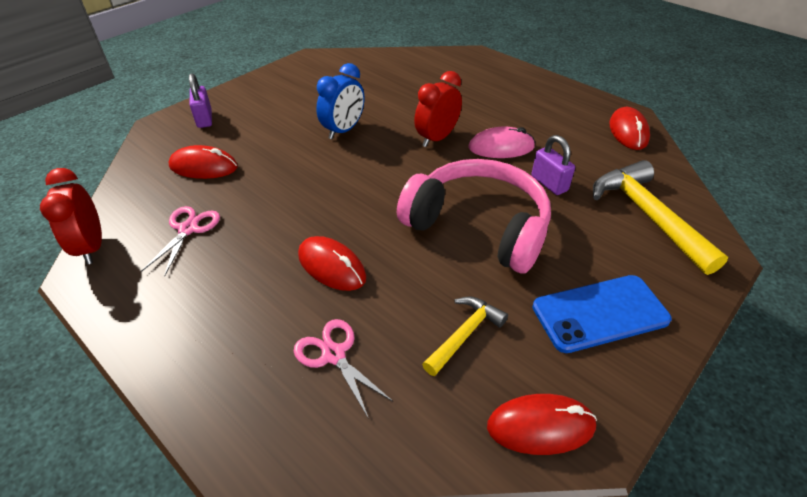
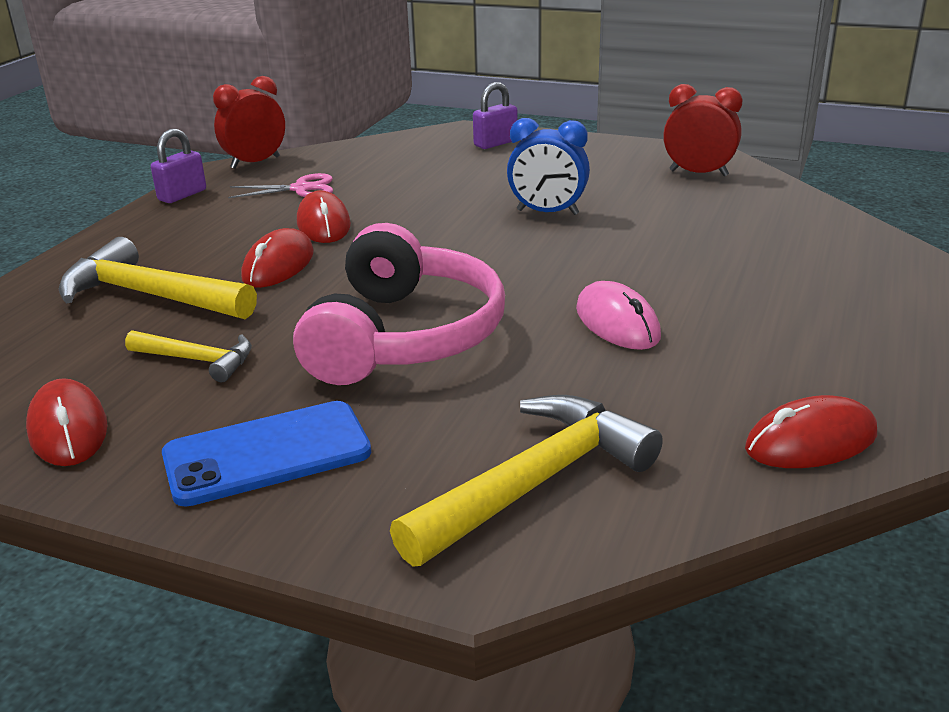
camera: 70 degrees right, 15 degrees down
red mouse [168,145,238,179] -> red mouse moved to [297,190,351,243]
pink scissors [294,319,394,419] -> yellow hammer [59,237,257,319]
red clock [414,71,462,147] -> red clock moved to [663,84,742,176]
purple padlock [532,135,575,195] -> purple padlock moved to [151,129,206,203]
blue phone [533,275,672,353] -> blue phone turned 75 degrees counterclockwise [162,401,371,507]

